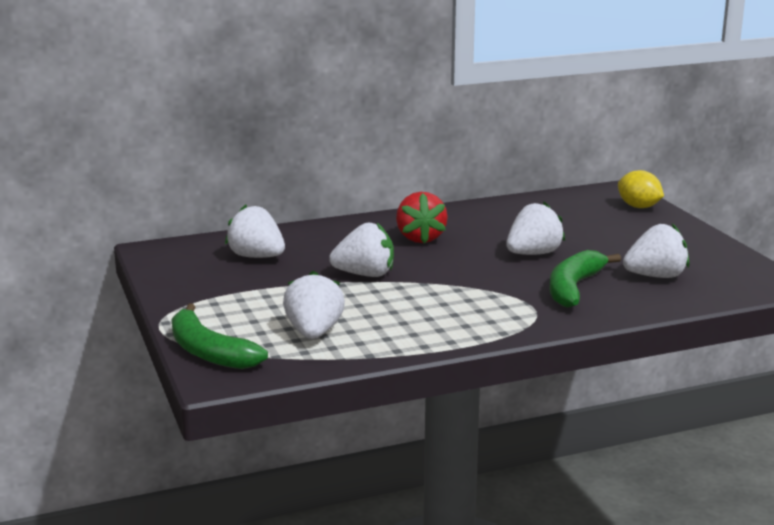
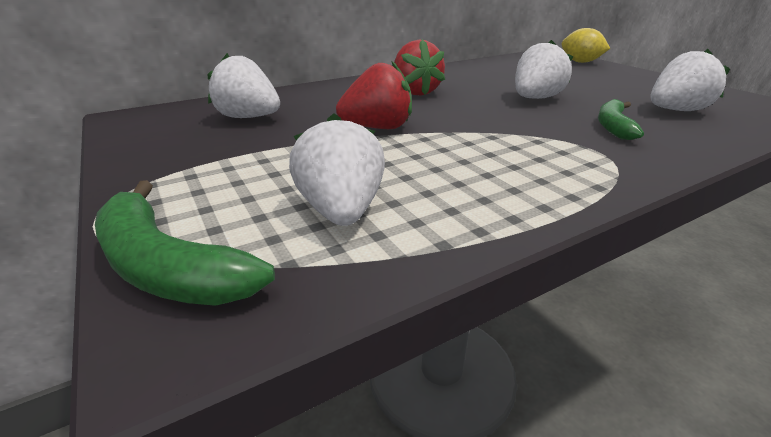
camera: 10 degrees left, 10 degrees up
white strawberry [329,222,394,277] -> red strawberry [336,61,412,129]
green banana [550,250,621,308] -> green banana [598,99,644,140], size x0.66

